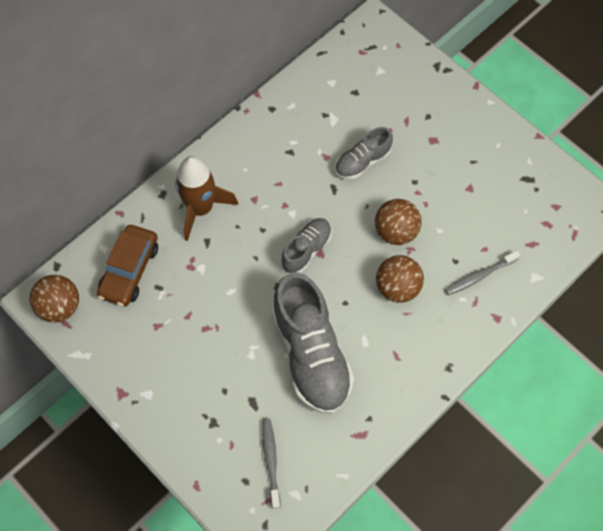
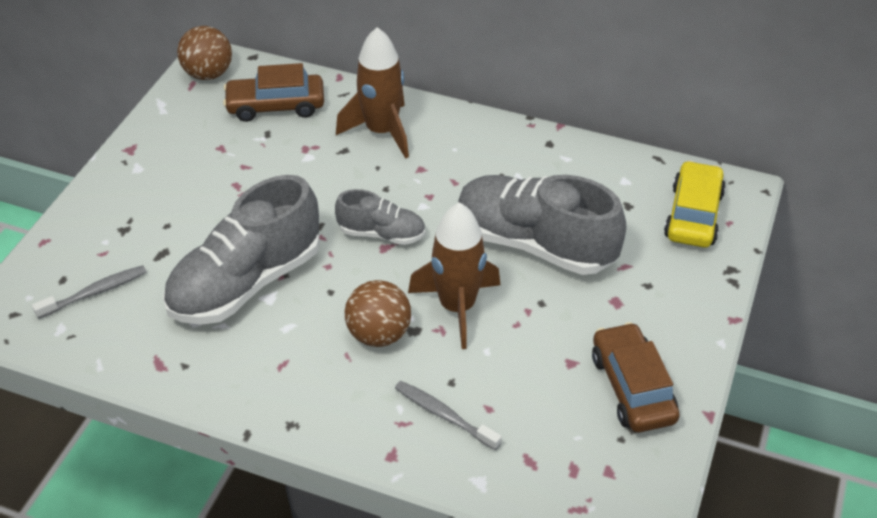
camera: 65 degrees right, 20 degrees down
grey shoe [335,127,393,180] -> grey shoe [458,175,626,275], size x1.91
brown ball [375,199,421,245] -> brown rocket [408,202,501,349]
none -> brown car [592,322,680,432]
none -> yellow car [664,161,726,248]

